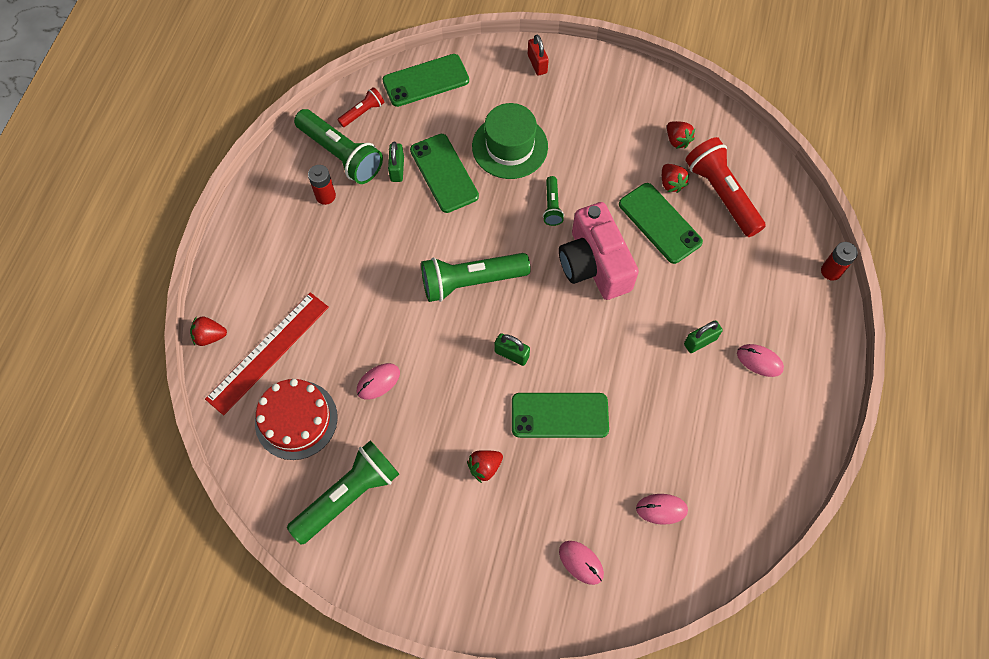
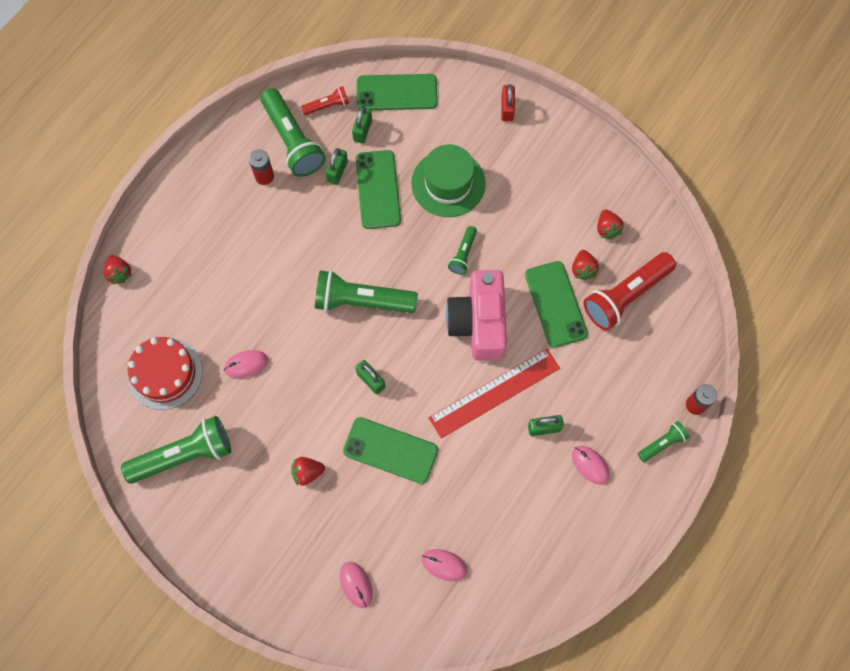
camera: 20 degrees right, 5 degrees up
red strawberry [190,316,227,346] -> red strawberry turned 135 degrees counterclockwise [104,255,132,285]
red ruler [205,292,329,415] -> red ruler moved to [429,349,560,438]
red flashlight [685,137,766,237] -> red flashlight turned 120 degrees counterclockwise [584,252,676,331]
none -> green padlock [352,106,372,144]
none -> green flashlight [638,421,689,462]

